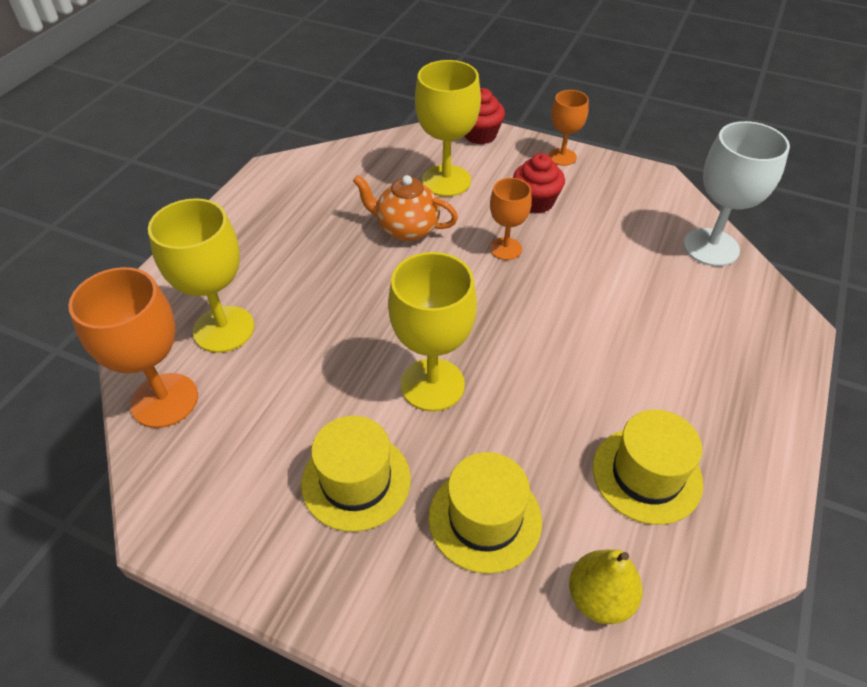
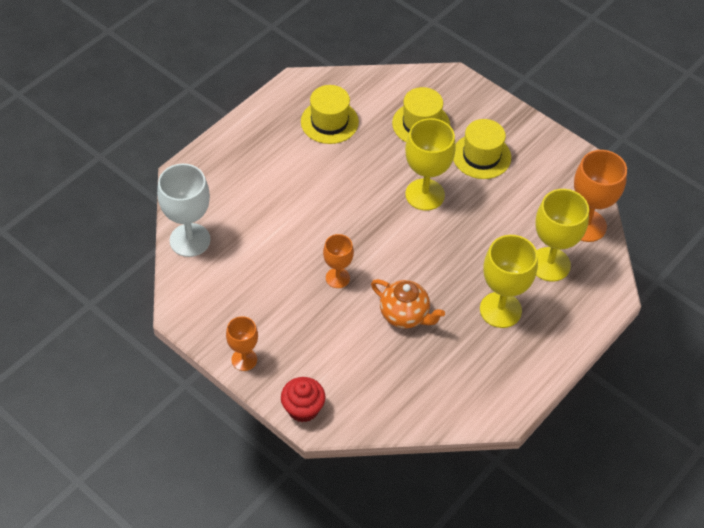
camera: 165 degrees left, 5 degrees up
yellow goblet [415,60,481,197] -> yellow goblet moved to [480,235,538,328]
red cupcake [513,153,565,213] -> none
yellow pear [569,549,643,624] -> none

